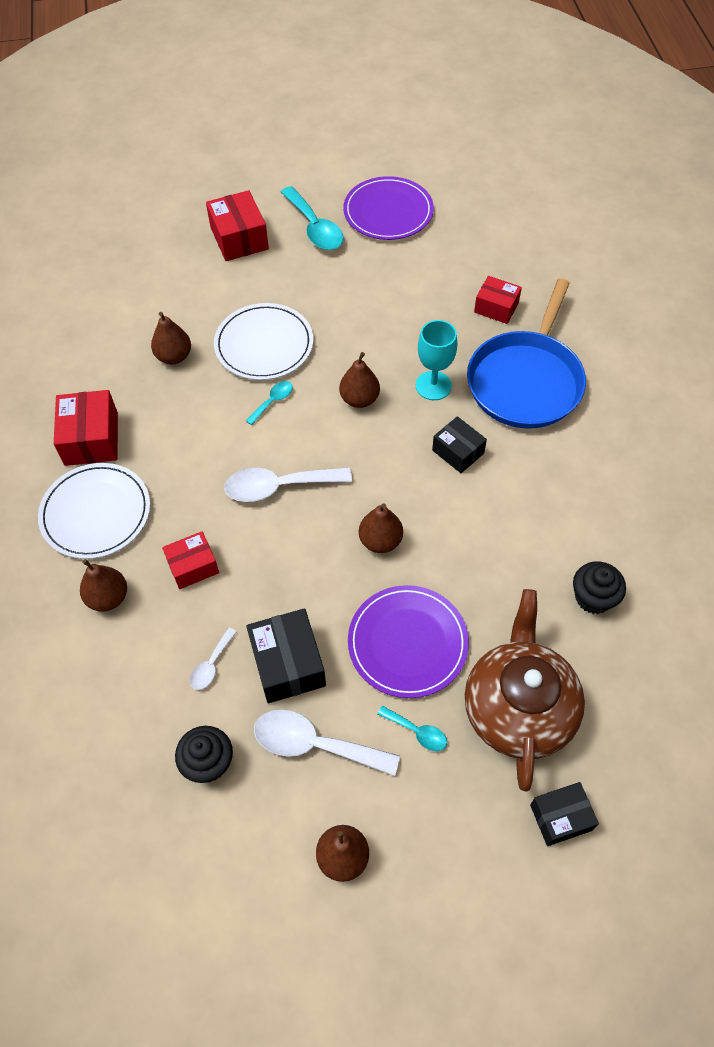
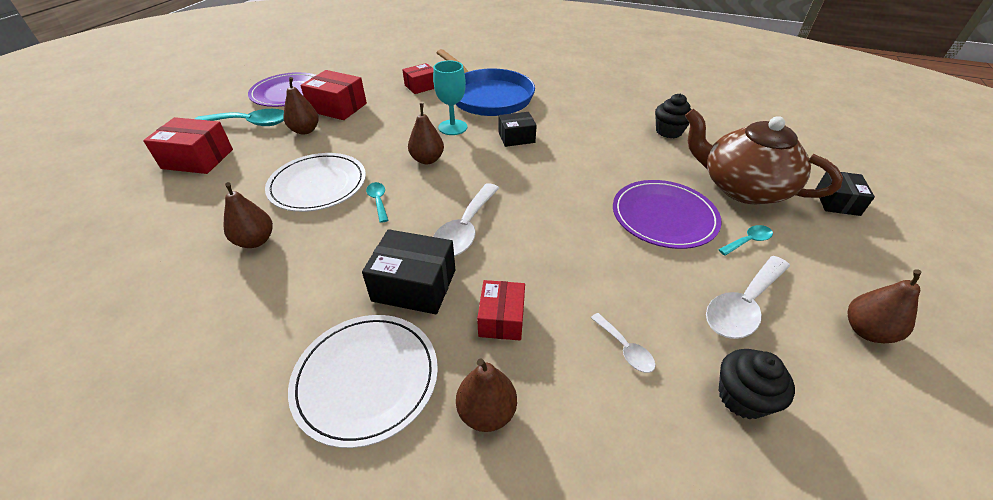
camera: 60 degrees left, 15 degrees down
red box [54,390,118,466] -> red box moved to [300,70,367,120]
black box [246,608,326,703] -> black box moved to [362,229,455,314]
brown pear [359,503,403,553] -> brown pear moved to [284,77,319,135]

